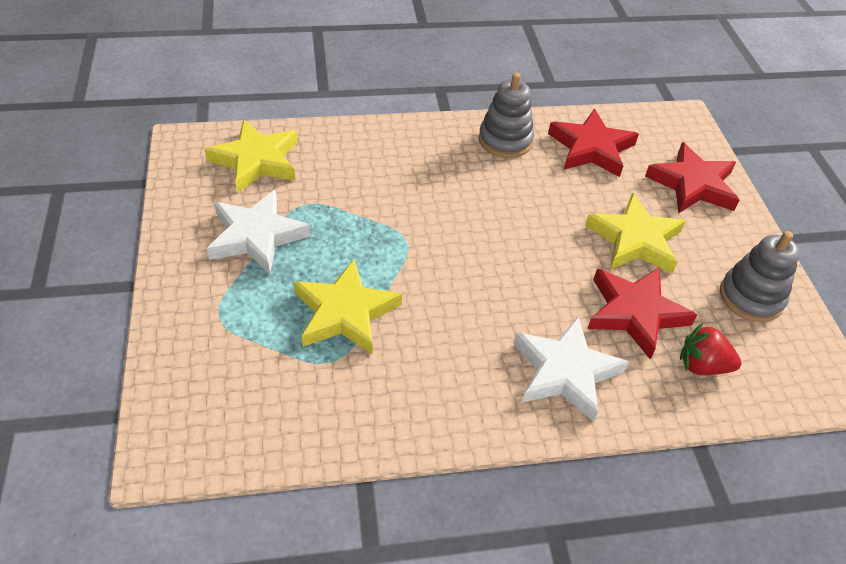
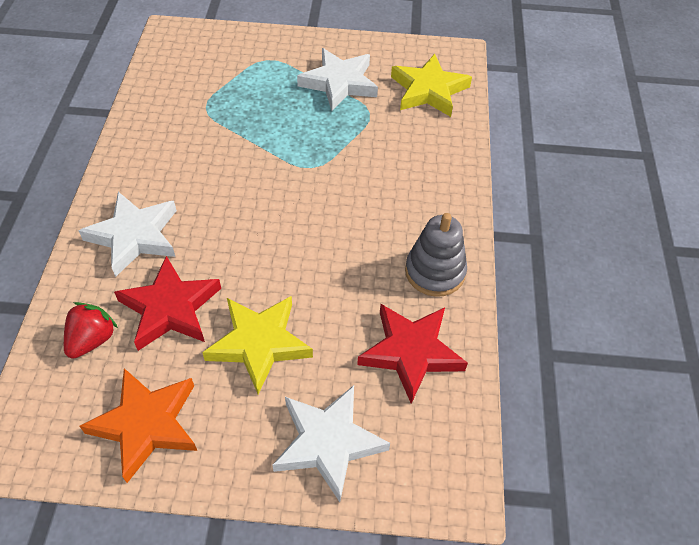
camera: 105 degrees right, 5 degrees up
yellow star [294,259,402,354] -> none
red star [645,142,739,213] -> white star [272,385,390,502]
grey stacking toy [720,231,800,322] -> orange star [80,368,197,483]

